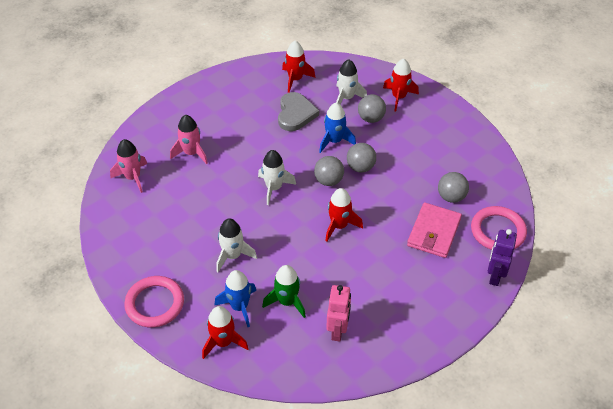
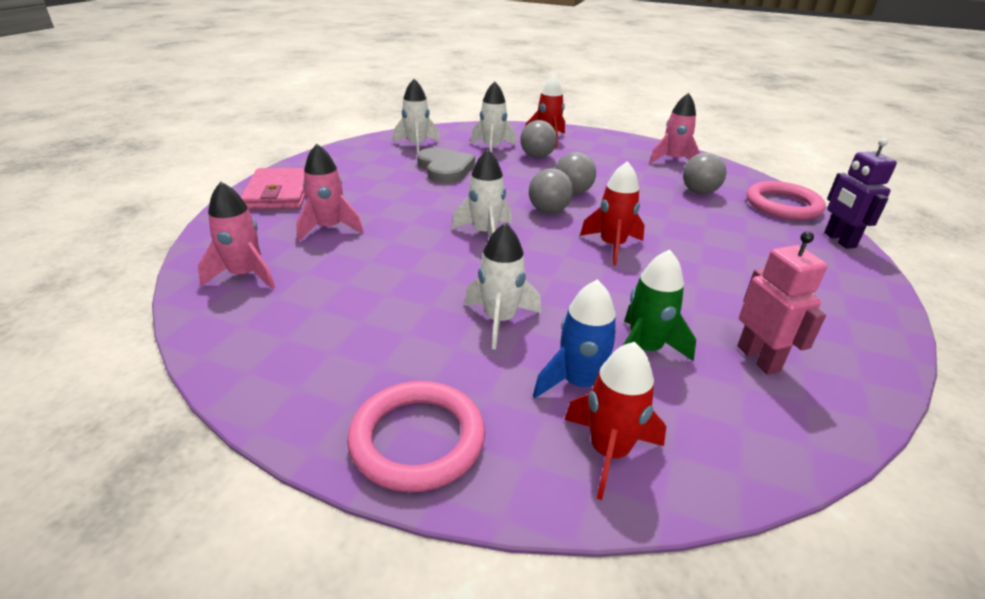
camera: 30 degrees left, 15 degrees down
red rocket [282,41,316,93] -> white rocket [393,79,440,154]
blue rocket [319,102,356,153] -> none
pink wallet [407,202,462,258] -> pink wallet moved to [241,168,305,210]
none -> pink rocket [649,93,700,163]

